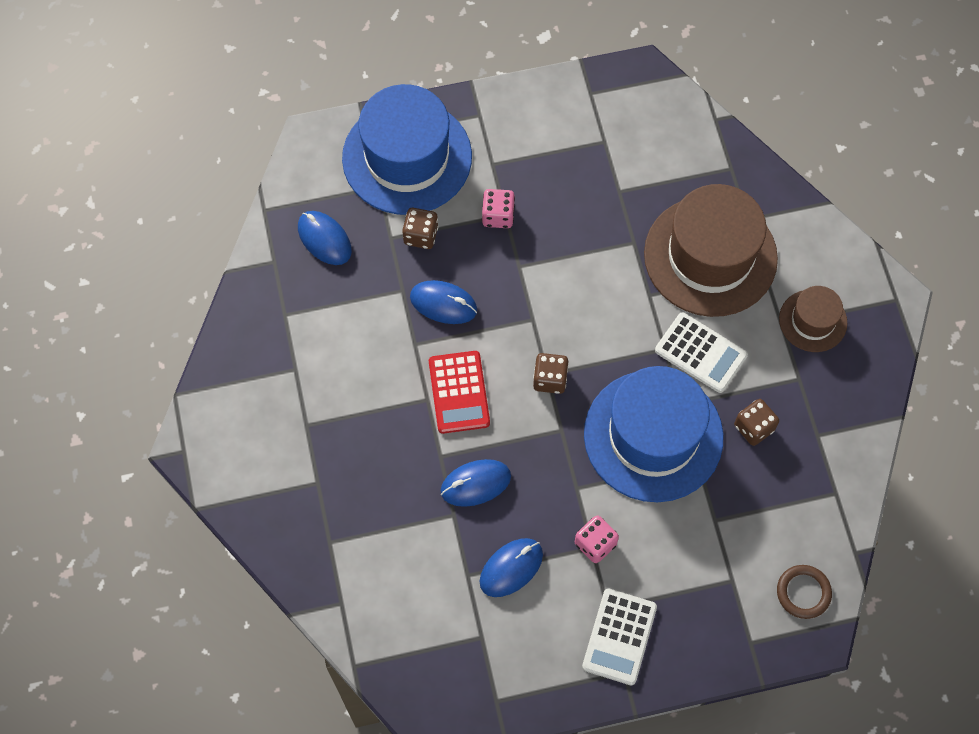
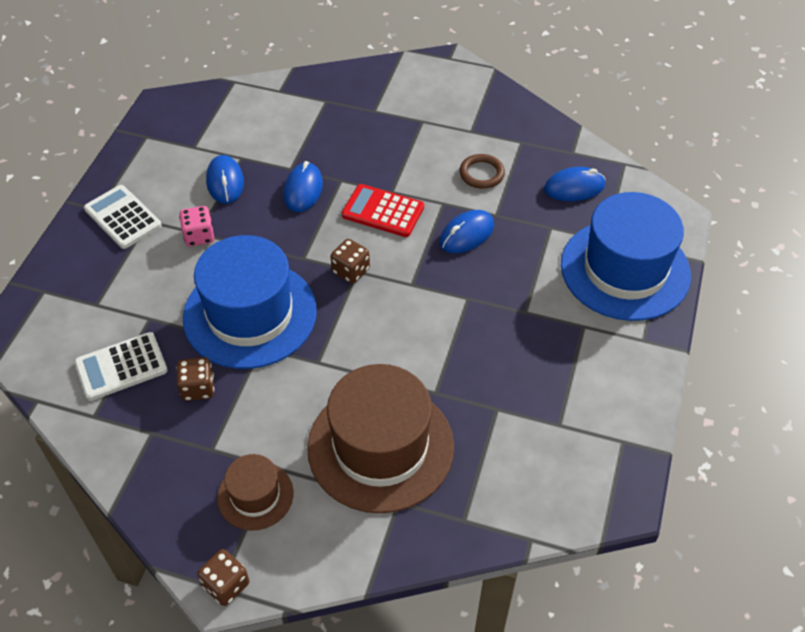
camera: 120 degrees right, 15 degrees down
brown dice [402,208,438,249] -> brown dice moved to [197,549,249,606]
pink dice [482,189,515,228] -> none
white calculator [655,313,748,393] -> white calculator moved to [74,332,168,401]
brown ring [777,565,832,619] -> brown ring moved to [459,154,505,189]

